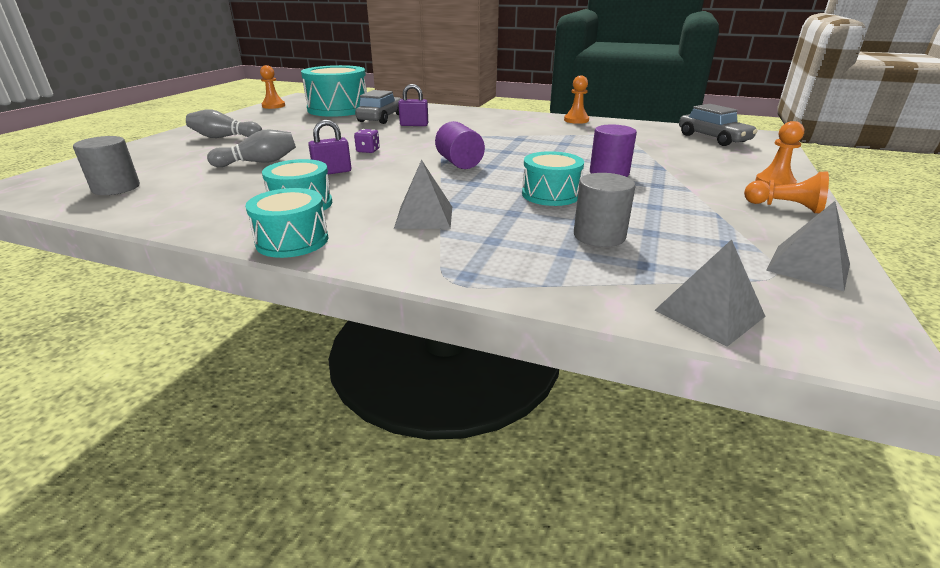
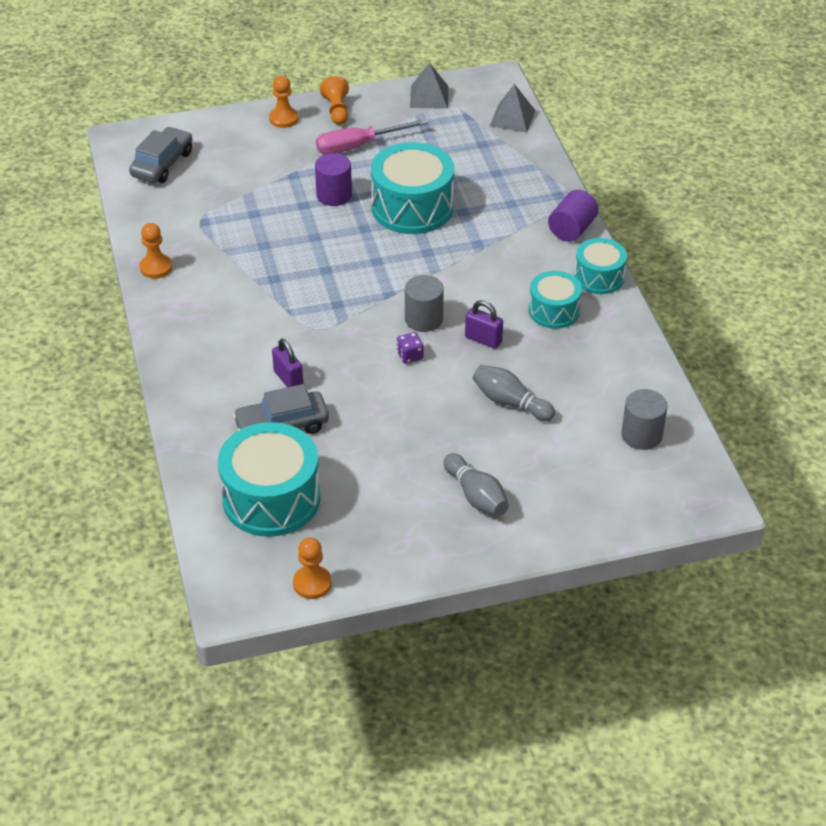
camera: 125 degrees left, 15 degrees up
grey pyramid [394,160,452,229] -> none
purple cylinder [435,121,485,169] -> purple cylinder moved to [548,190,598,242]
turquoise drum [522,151,584,206] -> turquoise drum [371,142,454,234], size x1.72
grey cylinder [574,173,636,247] -> grey cylinder moved to [405,275,444,332]
none -> pink screwdriver [316,119,428,154]

